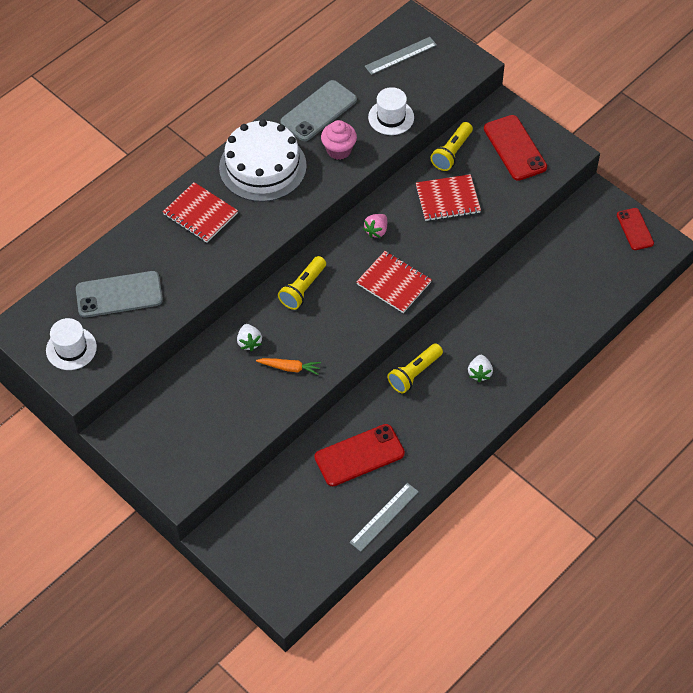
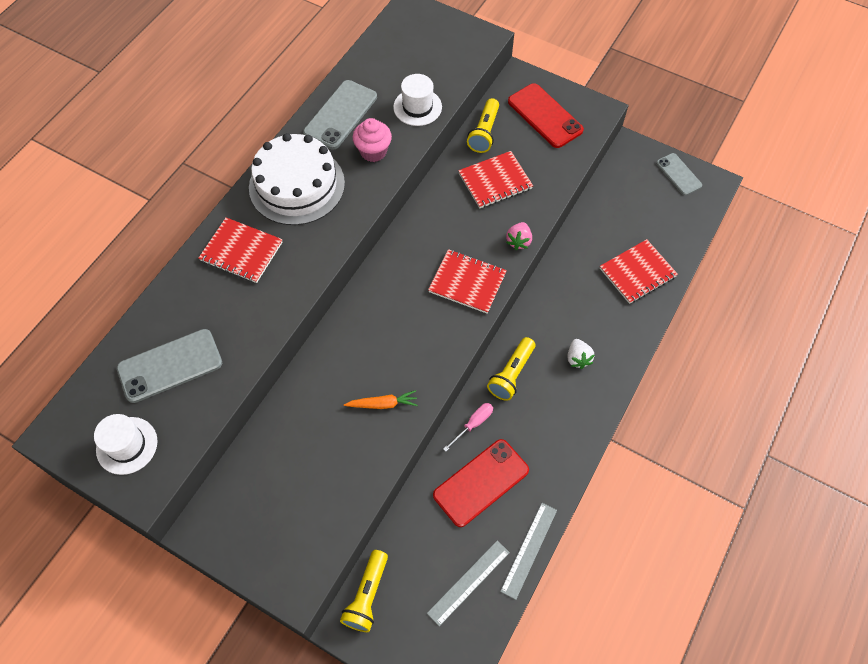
camera: 15 degrees left, 5 degrees up
white strawberry [237,324,262,351] -> none
yellow flashlight [278,256,326,310] -> yellow flashlight moved to [340,550,388,632]
pink strawberry [363,214,387,238] -> pink strawberry moved to [506,222,532,250]
grey ruler [365,37,437,75] -> grey ruler moved to [427,540,510,626]
red phone [617,208,654,250] -> grey phone [656,153,702,195]
none -> pink screwdriver [443,403,493,452]
none -> red notebook [600,239,678,304]

